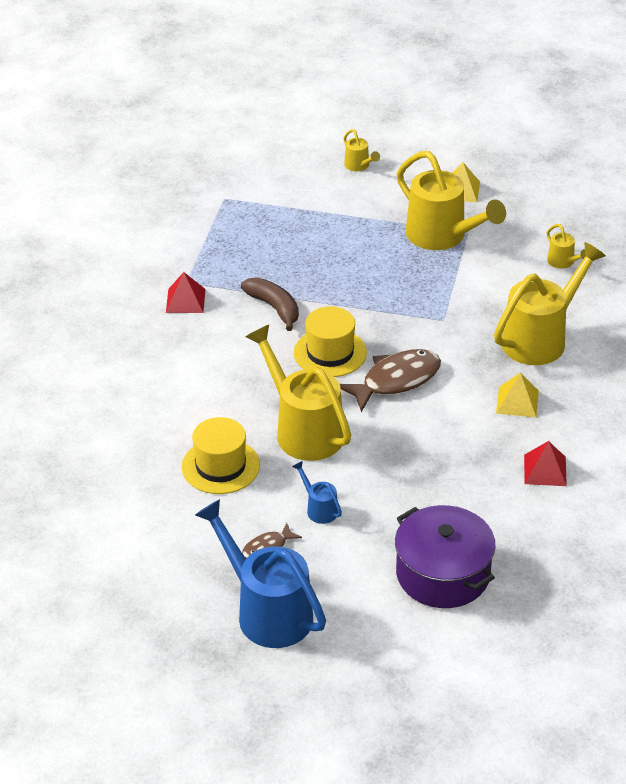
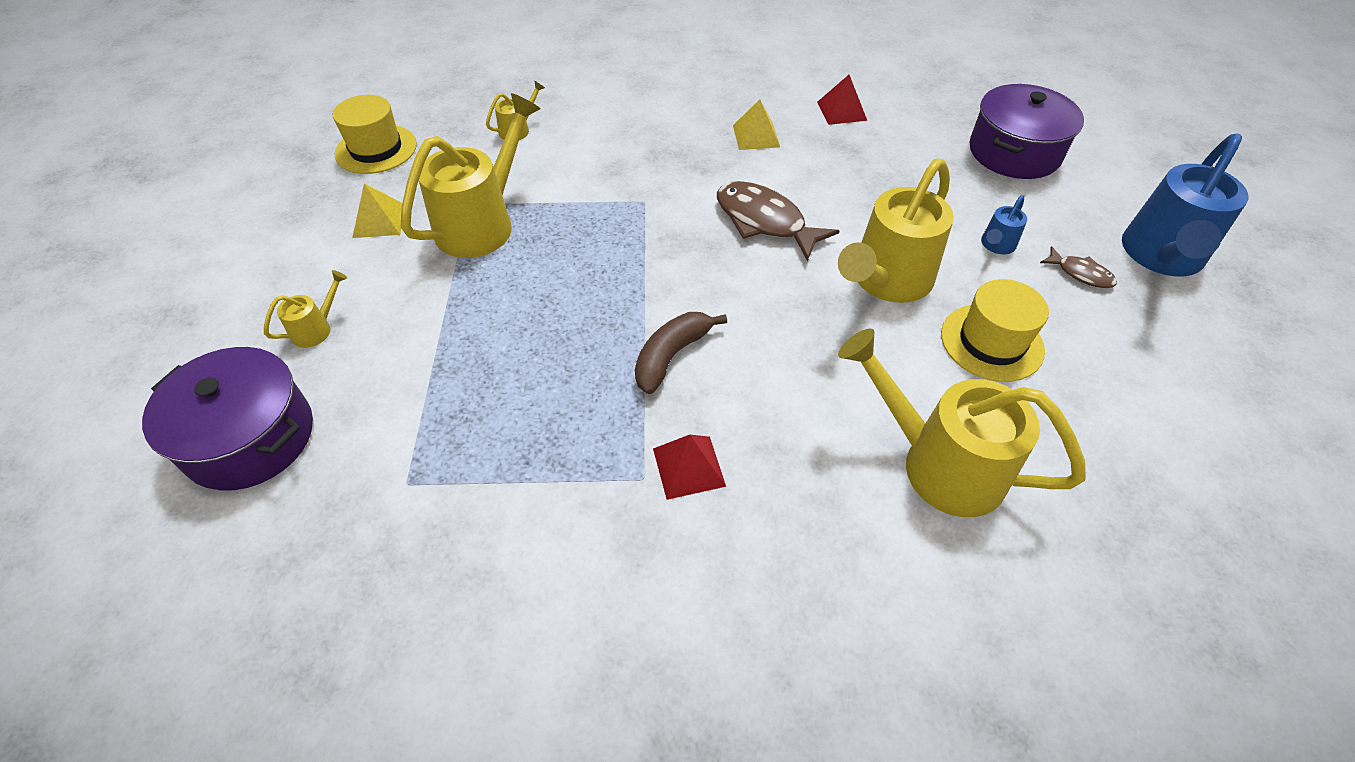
camera: 105 degrees left, 10 degrees up
yellow hat [294,306,367,377] -> yellow hat moved to [333,95,417,174]
yellow watering can [494,242,606,365] -> yellow watering can moved to [838,329,1086,517]
none -> purple pot [142,347,313,491]

